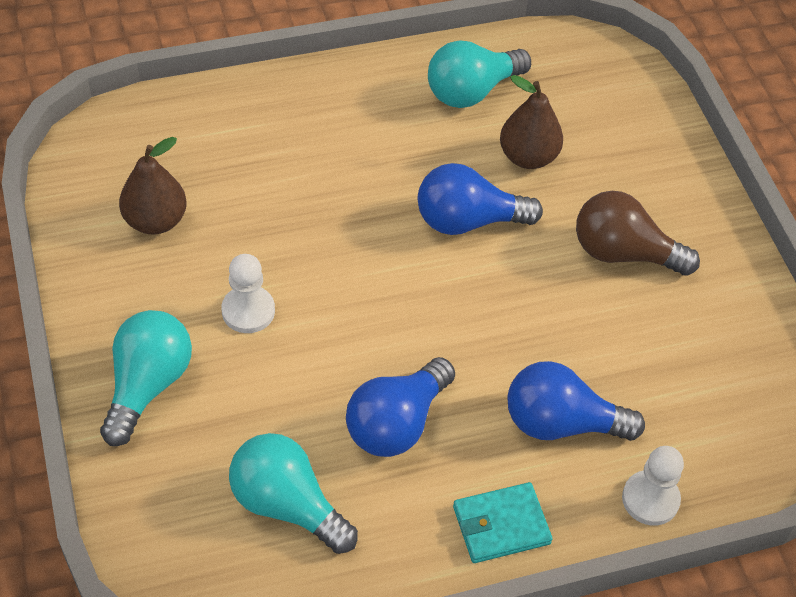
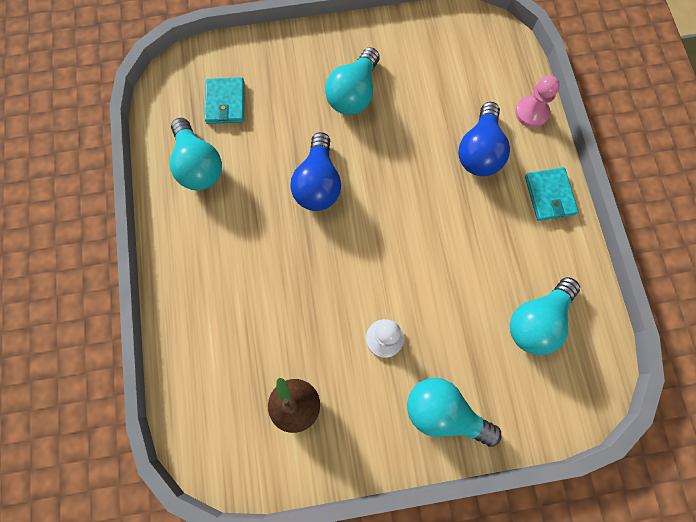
camera: 80 degrees left, 20 degrees up
blue light bulb [346,357,455,457] -> none
brown pear [500,75,563,169] -> none
brown light bulb [576,191,700,276] -> turquoise light bulb [325,47,379,115]
white pawn [622,446,684,526] -> pink pawn [515,76,560,128]
none -> turquoise wallet [205,77,245,124]

